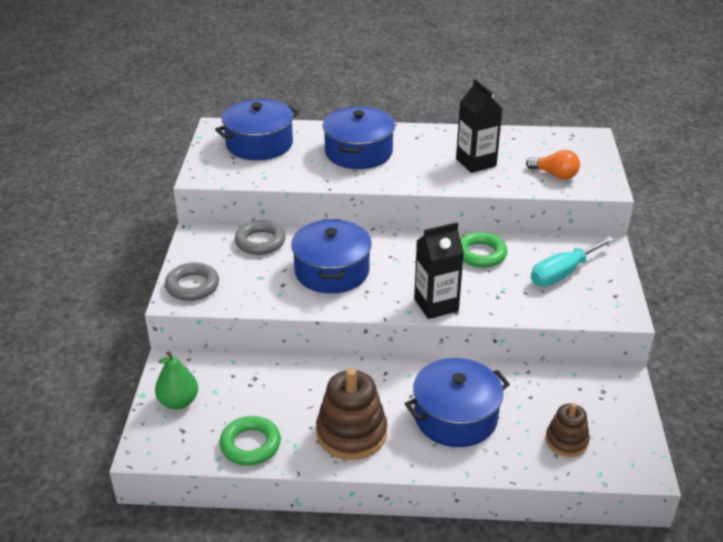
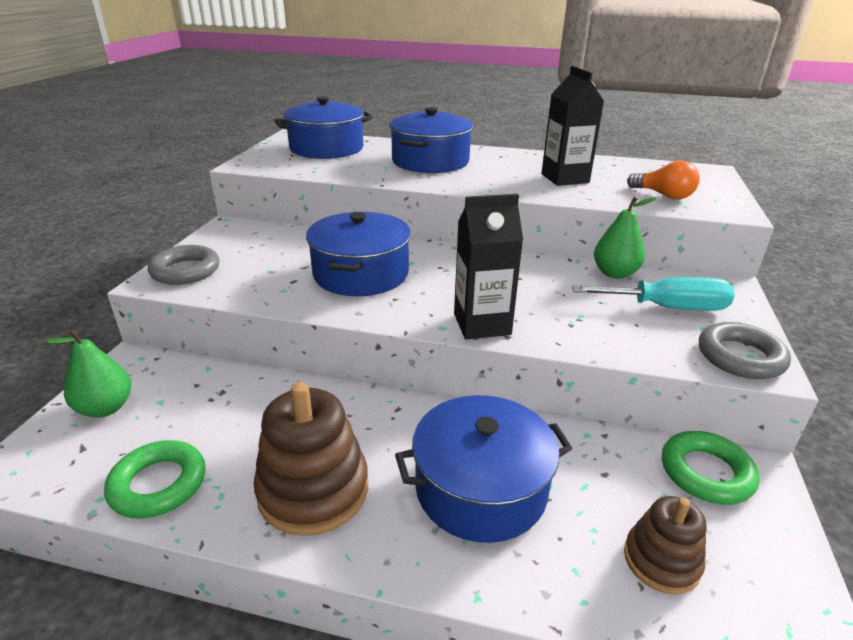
camera: 10 degrees right, 5 degrees down
grey ring [235,220,286,255] -> grey ring moved to [699,322,791,379]
green ring [460,232,508,268] -> green ring moved to [662,431,759,505]
turquoise screwdriver [531,236,615,287] -> turquoise screwdriver turned 150 degrees counterclockwise [572,277,735,311]
none -> green pear [594,197,657,279]

